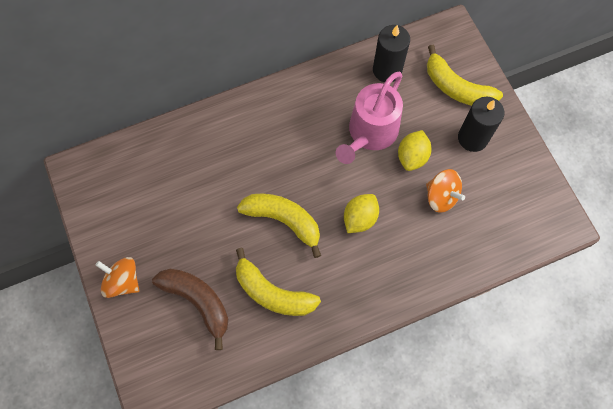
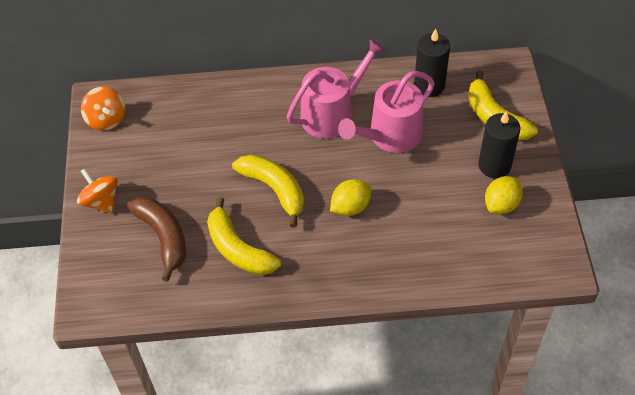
camera: 20 degrees right, 15 degrees down
yellow lemon [398,130,432,171] -> yellow lemon moved to [485,176,523,214]
orange spinning top [426,169,465,213] -> orange spinning top moved to [81,87,125,131]
none -> pink watering can [287,39,385,139]

